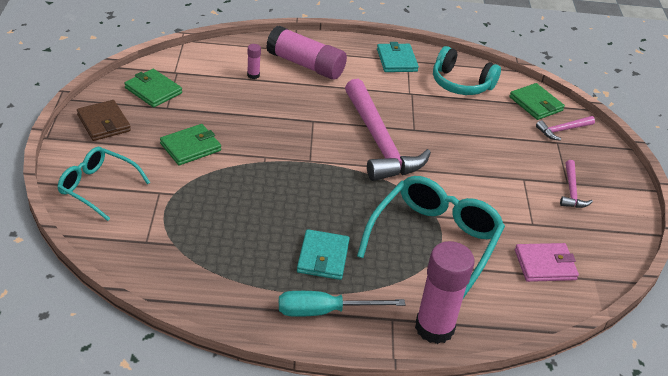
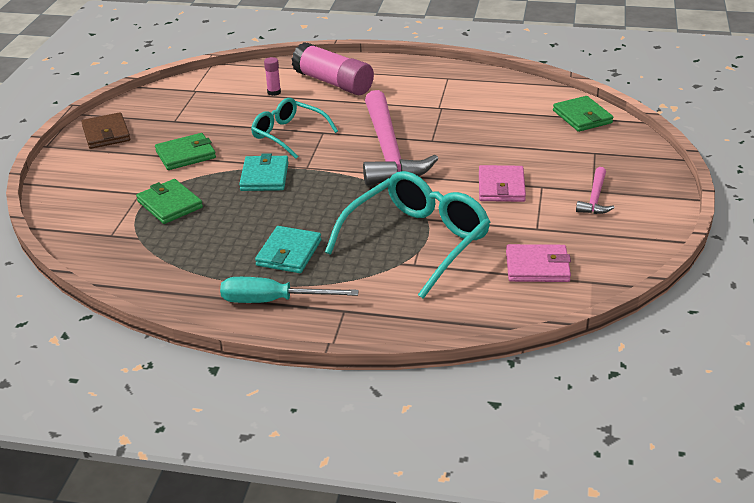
camera: 15 degrees right, 5 degrees down
turquoise glasses [57,147,150,221] -> turquoise glasses moved to [251,98,338,159]
green wallet [124,69,182,108] -> green wallet moved to [136,179,203,224]
turquoise wallet [377,42,419,72] -> turquoise wallet moved to [239,153,288,191]
pink glue stick [415,241,475,344] -> none
turquoise headphones [433,46,501,95] -> none
pink hammer [536,116,595,141] -> none
none -> pink wallet [479,165,526,202]

